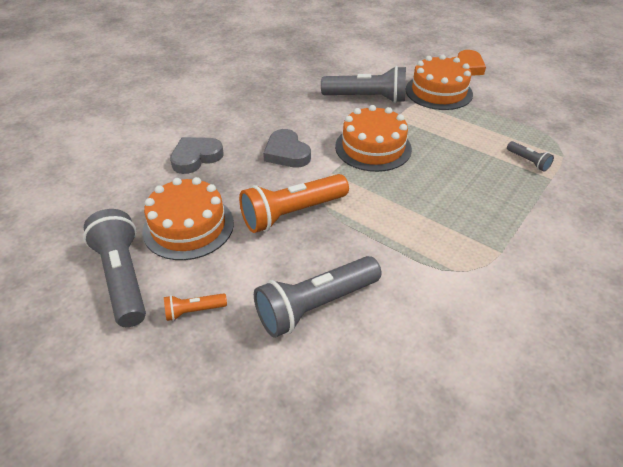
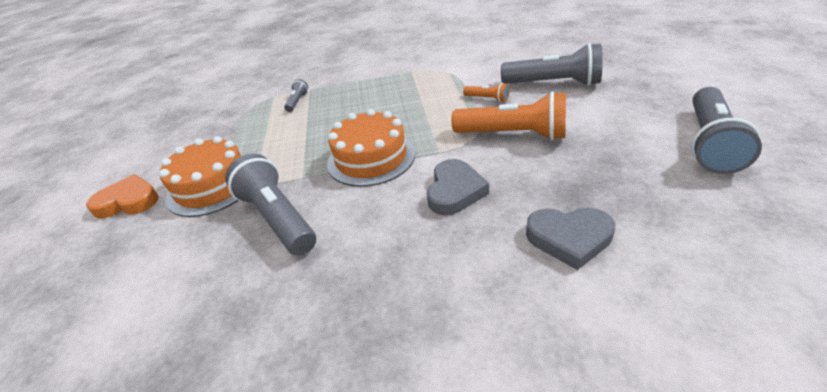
camera: 130 degrees left, 5 degrees down
orange cake [142,177,234,260] -> none
orange flashlight [164,293,227,321] -> orange flashlight moved to [463,83,509,102]

